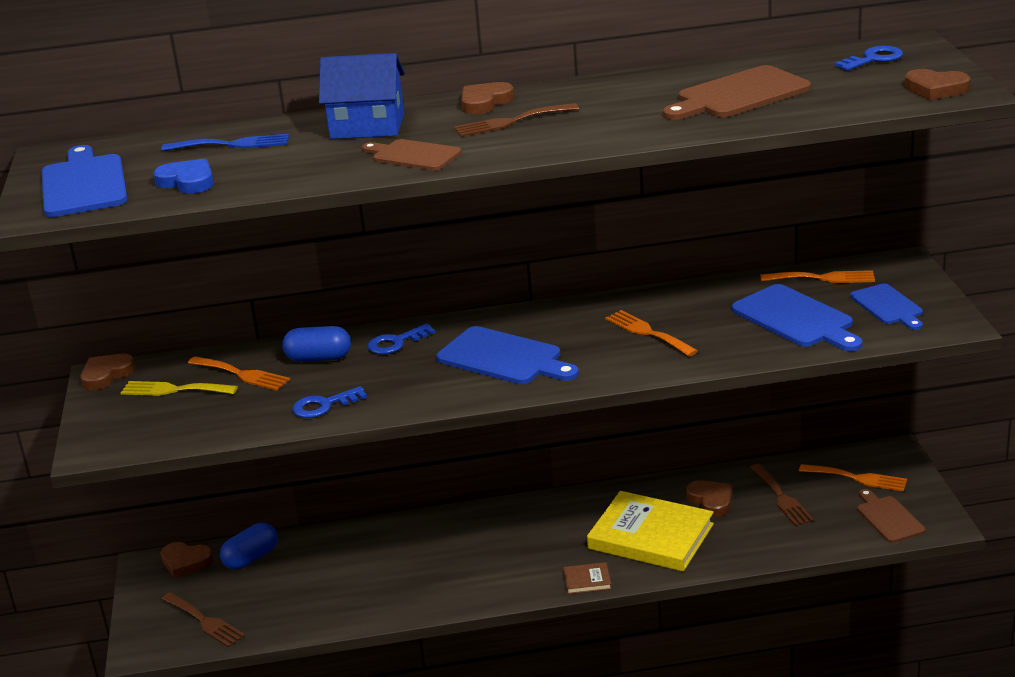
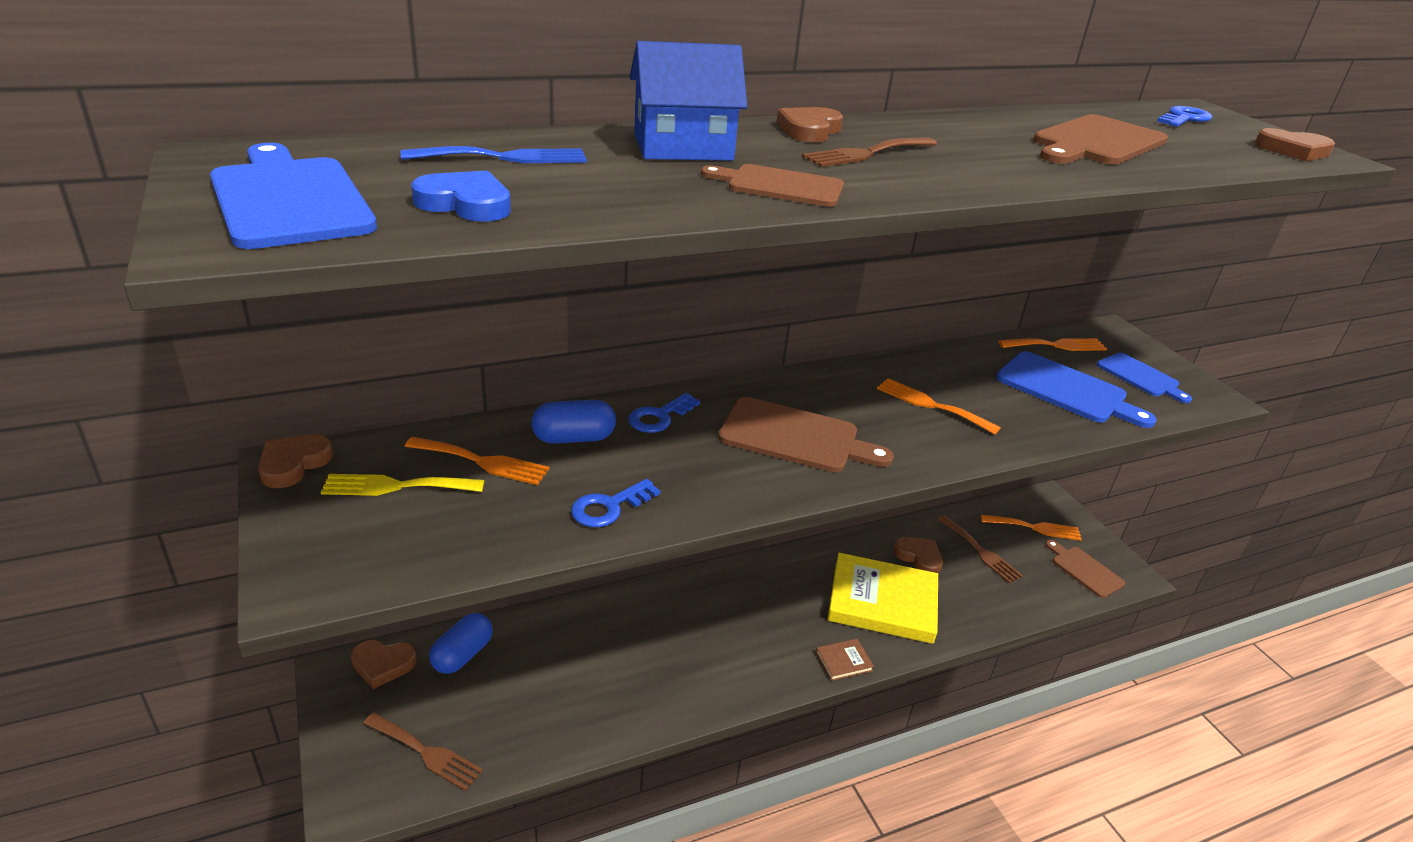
camera: 20 degrees left, 5 degrees up
blue cutting board [436,326,579,384] -> brown cutting board [718,397,894,472]

